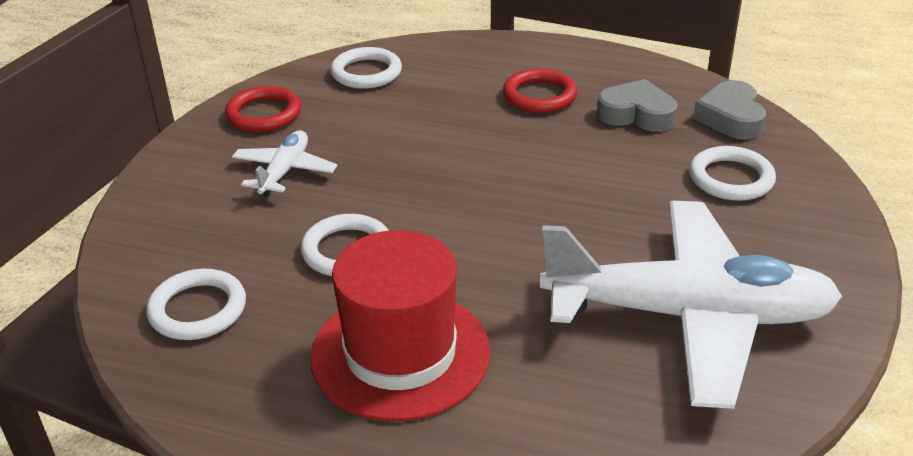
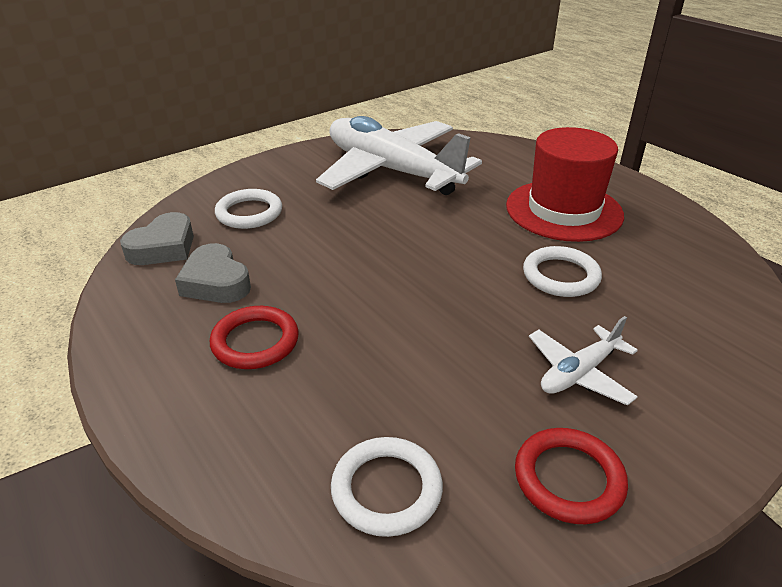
camera: 145 degrees left, 0 degrees up
white ring [146,269,246,340] -> none

